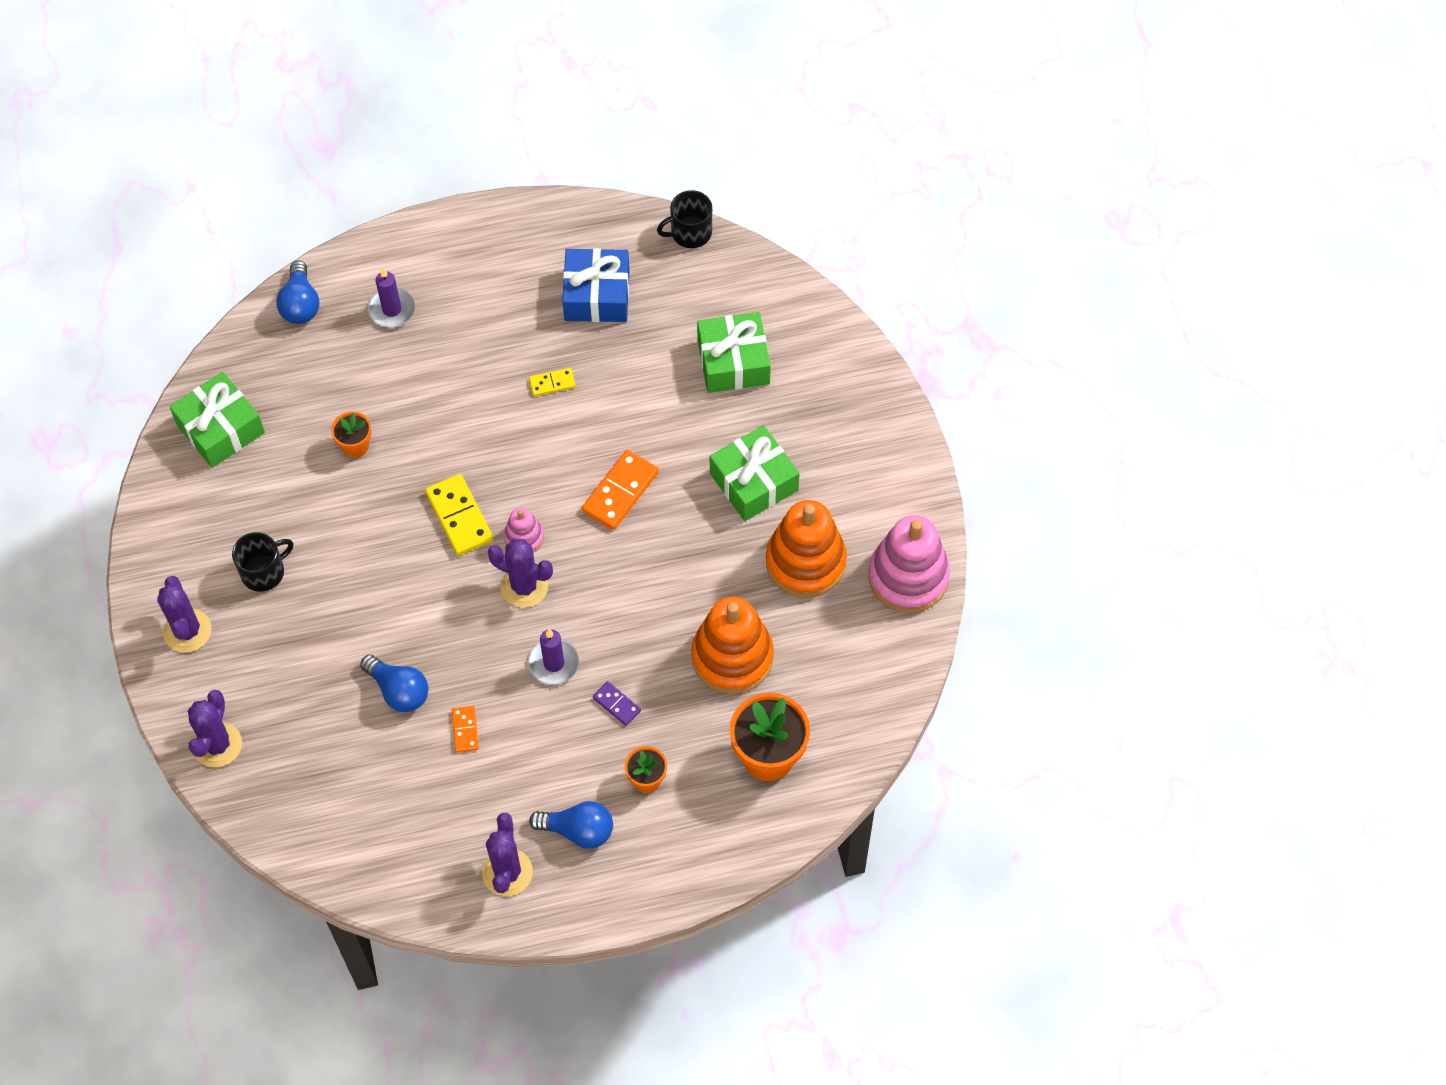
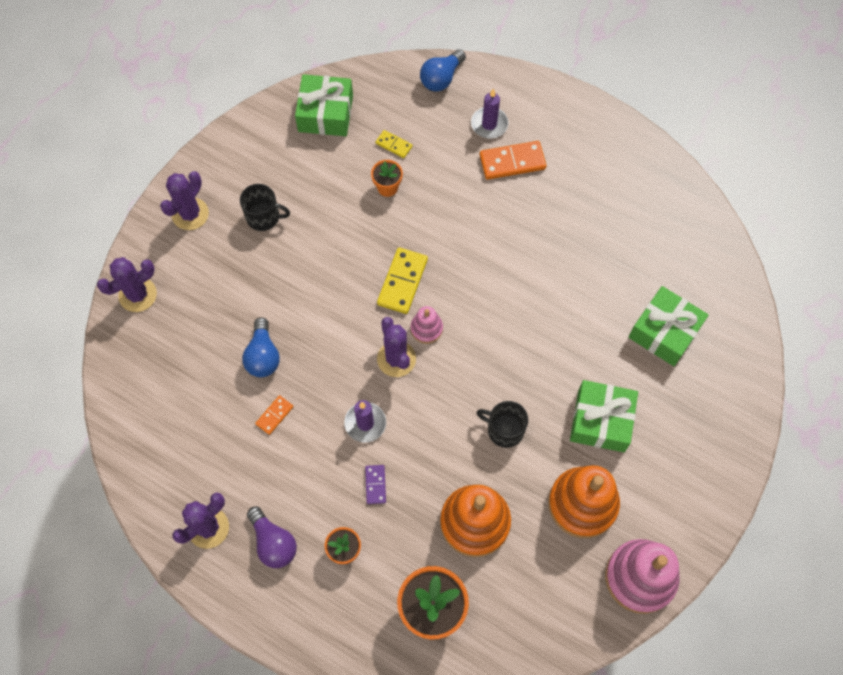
camera: 45 degrees right, 5 degrees up
yellow domino [529,368,576,396] -> yellow domino moved to [376,130,413,158]
blue light bulb [529,801,613,849] -> purple light bulb [247,506,297,568]
blue gift [562,248,630,322] -> none
orange domino [582,450,659,530] -> orange domino moved to [480,141,546,180]
black mug [657,190,712,248] -> black mug moved to [476,401,528,448]

